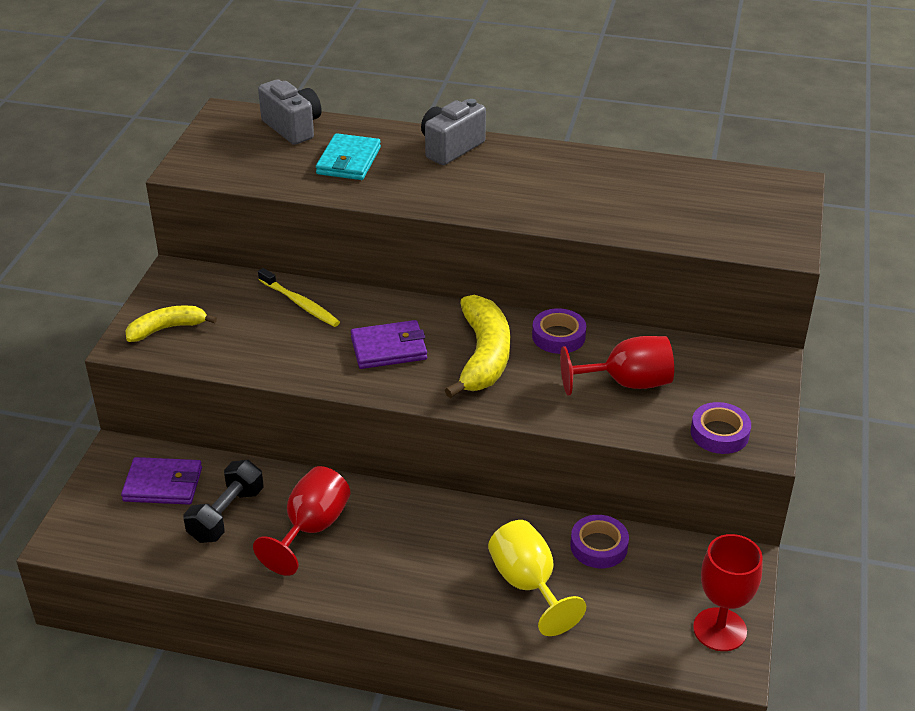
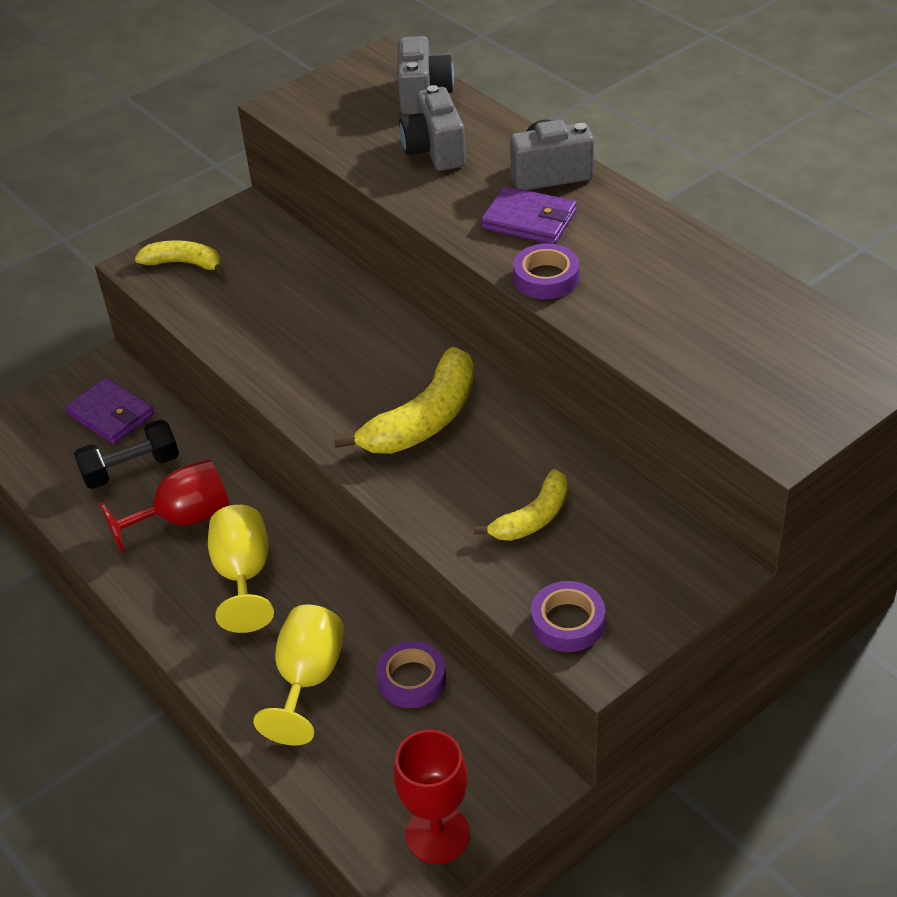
camera: 40 degrees right, 5 degrees up
yellow toothbrush [258,268,340,327] -> none
turquoise wallet [316,133,381,180] -> grey camera [399,85,466,171]
purple wallet [351,320,427,369] -> purple wallet moved to [481,186,577,244]
purple tape [532,308,586,354] -> purple tape moved to [513,243,579,299]
red goblet [560,336,674,396] -> yellow banana [474,469,568,541]
none -> yellow goblet [208,505,274,633]

